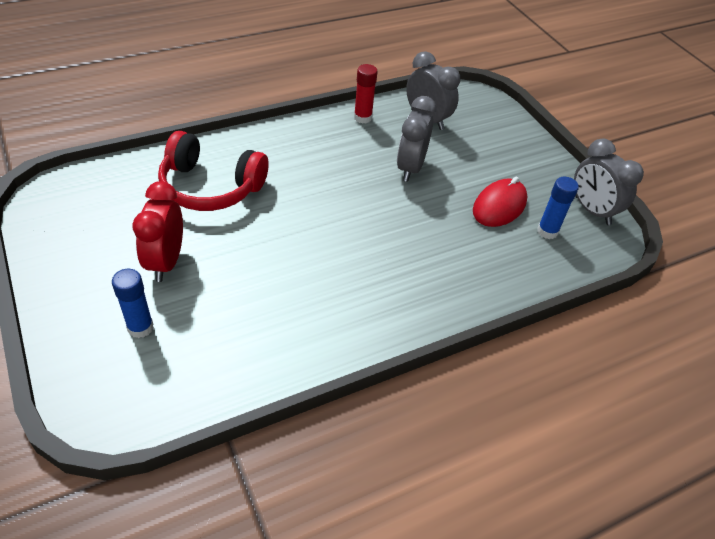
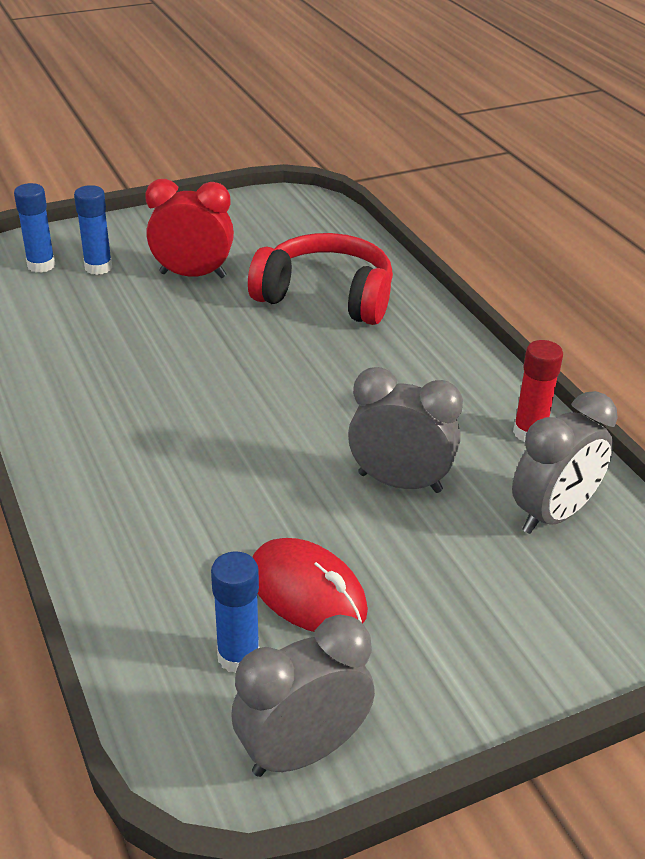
camera: 95 degrees right, 10 degrees down
red headphones [158,131,269,211] -> red headphones turned 90 degrees clockwise [248,233,393,325]
none -> blue glue stick [14,183,55,273]

